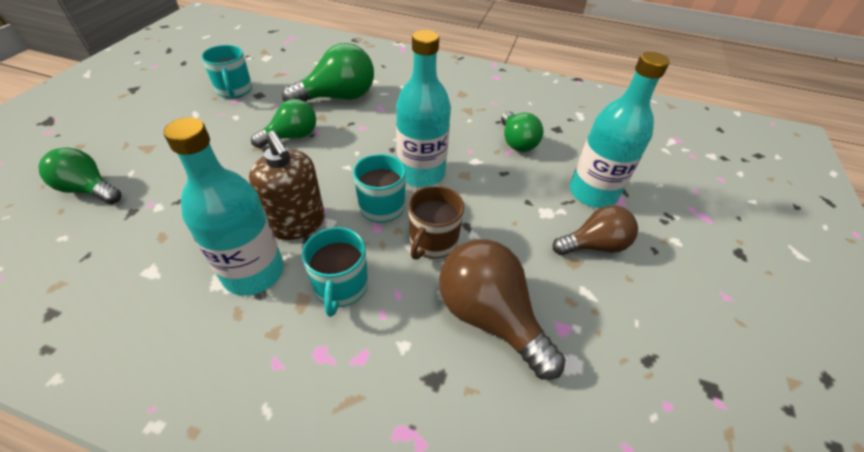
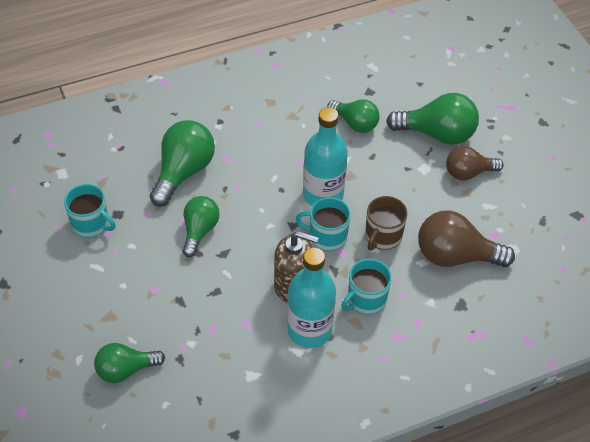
camera: 40 degrees left, 5 degrees up
turquoise mug [302,227,368,317] -> turquoise mug turned 90 degrees clockwise [341,259,392,315]
brown mug [408,186,464,260] -> brown mug turned 45 degrees clockwise [365,196,408,250]
brown light bulb [553,205,638,255] -> brown light bulb turned 135 degrees counterclockwise [446,146,504,181]
turquoise bottle [570,52,670,208] -> green light bulb [386,93,479,145]

